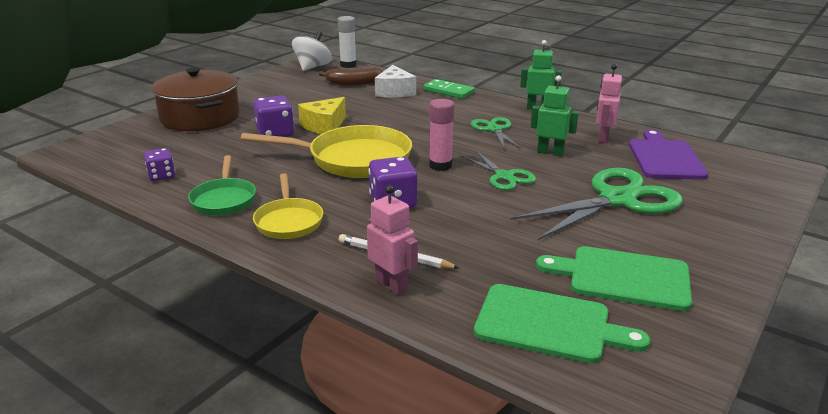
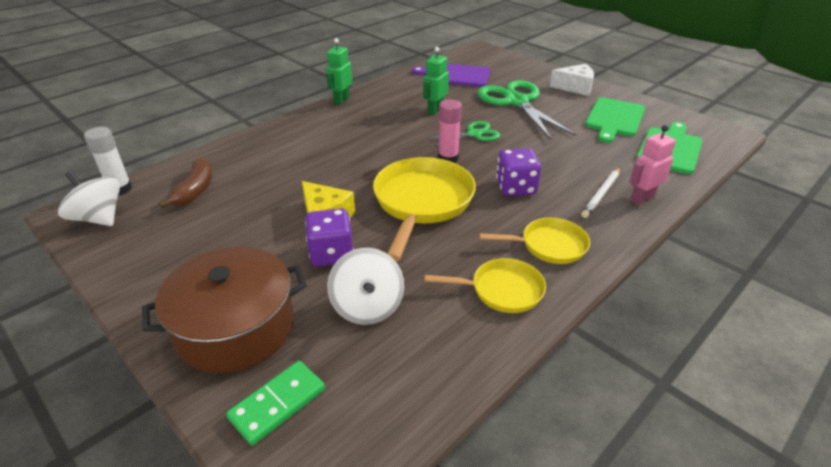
camera: 80 degrees left, 10 degrees up
purple dice [144,148,175,181] -> none
green pan [188,155,256,215] -> yellow pan [424,258,546,313]
white cheese [375,65,416,97] -> white cheese moved to [550,64,594,96]
green domino [423,79,475,99] -> green domino moved to [226,361,325,446]
green scissors [471,117,522,150] -> none
pink robot [596,64,622,143] -> none
none -> white spinning top [327,248,404,325]

